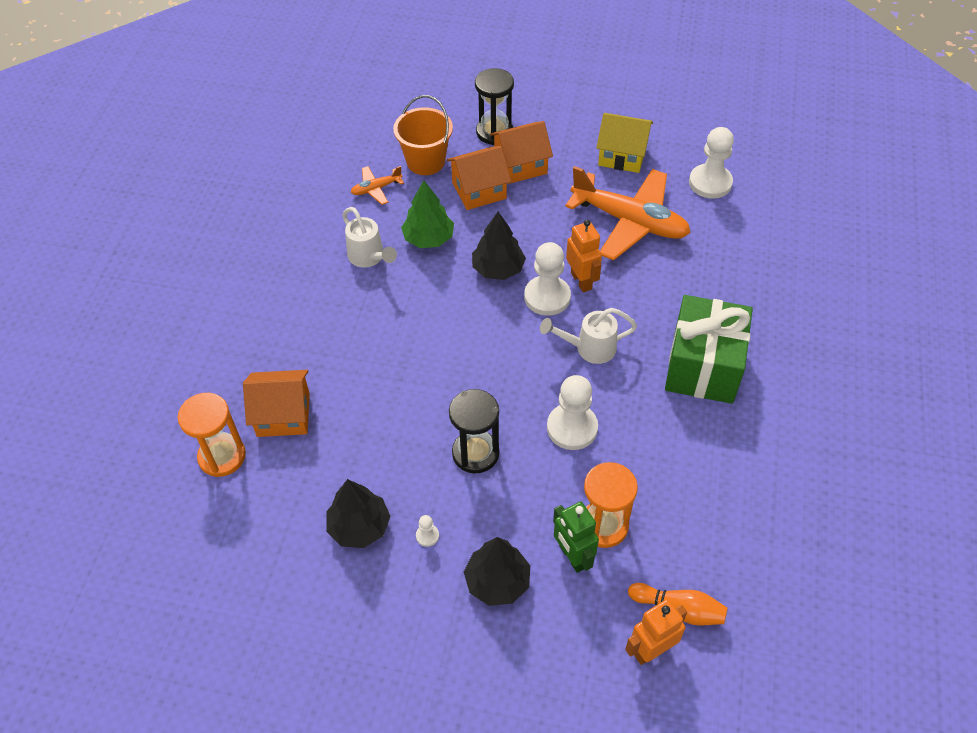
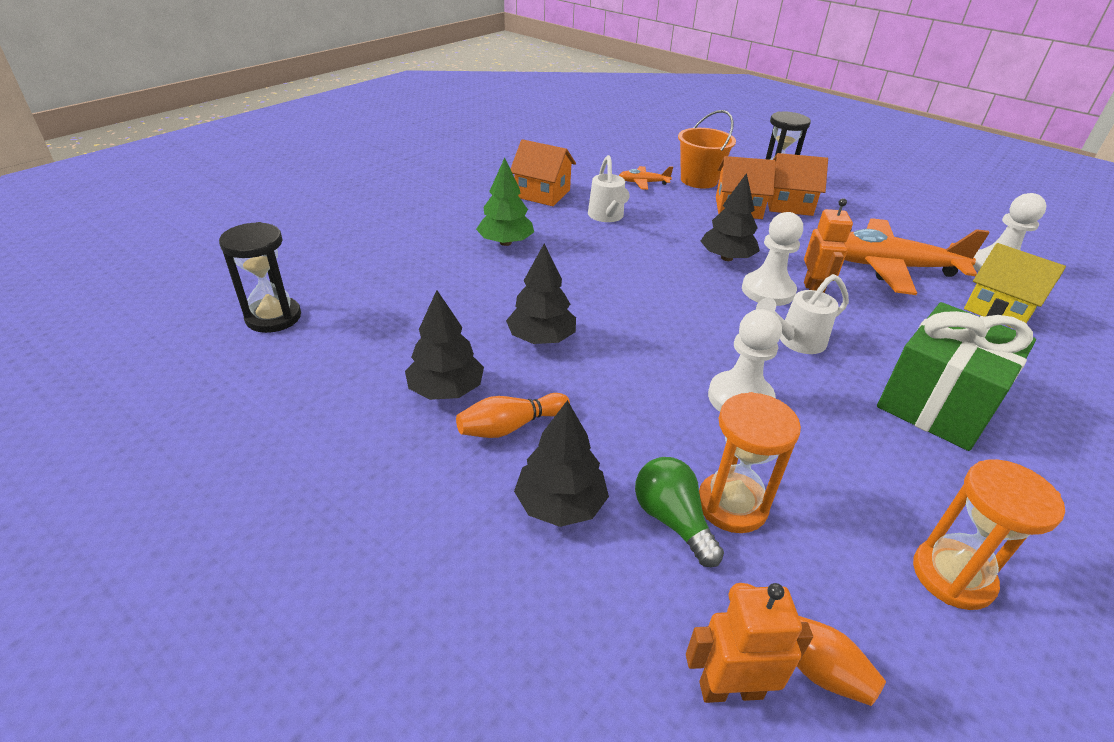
camera: 25 degrees right, 15 degrees down
orange hourglass [177,393,246,477] -> orange hourglass moved to [913,459,1065,610]
orange house [243,370,310,437] -> orange house moved to [510,139,576,206]
green tree [401,180,454,248] -> green tree moved to [476,158,534,246]
white pawn [416,515,439,547] -> orange bowling pin [456,393,570,438]
black hourglass [449,389,499,473] -> black hourglass moved to [219,222,301,333]
white watering can [540,308,637,364] -> white watering can turned 45 degrees counterclockwise [756,274,849,354]
green robot [553,502,599,573] -> green light bulb [635,457,724,567]
orange plane [565,166,691,260] -> orange plane turned 135 degrees clockwise [844,218,990,295]
yellow house [596,113,653,173] -> yellow house moved to [964,243,1066,329]
none -> black tree [506,243,576,344]

